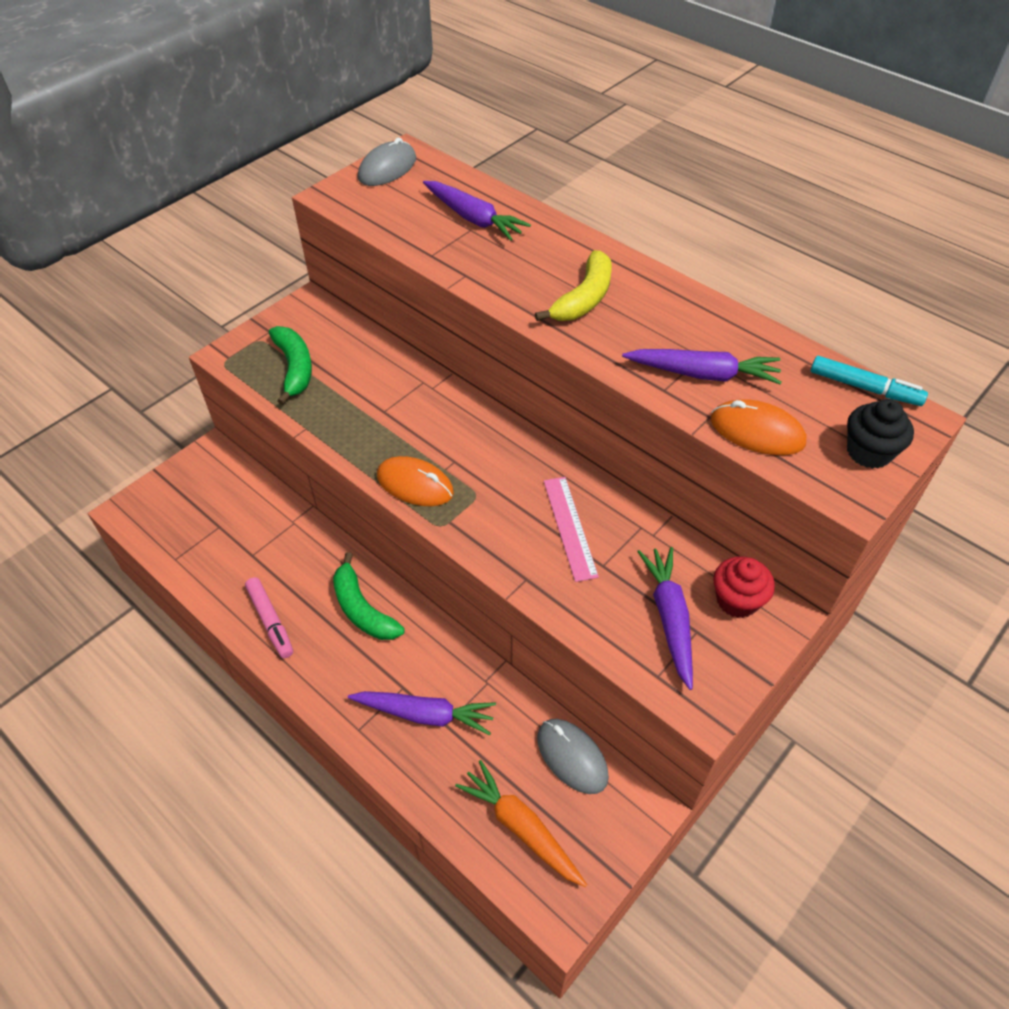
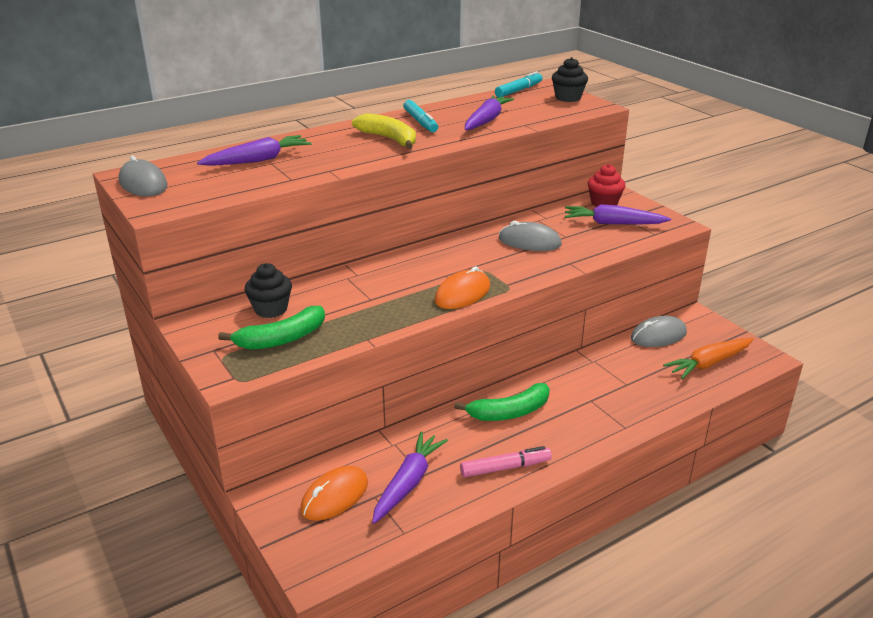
camera: 75 degrees left, 20 degrees down
green banana [269,326,312,405] -> green banana turned 150 degrees clockwise [218,306,325,350]
purple carrot [348,691,496,735] -> purple carrot moved to [372,431,448,524]
pink ruler [544,477,599,582] -> grey mouse [499,220,562,251]
orange mouse [711,399,806,455] -> orange mouse moved to [300,466,368,521]
none -> black cupcake [245,263,292,318]
none -> turquoise marker [403,100,438,132]

